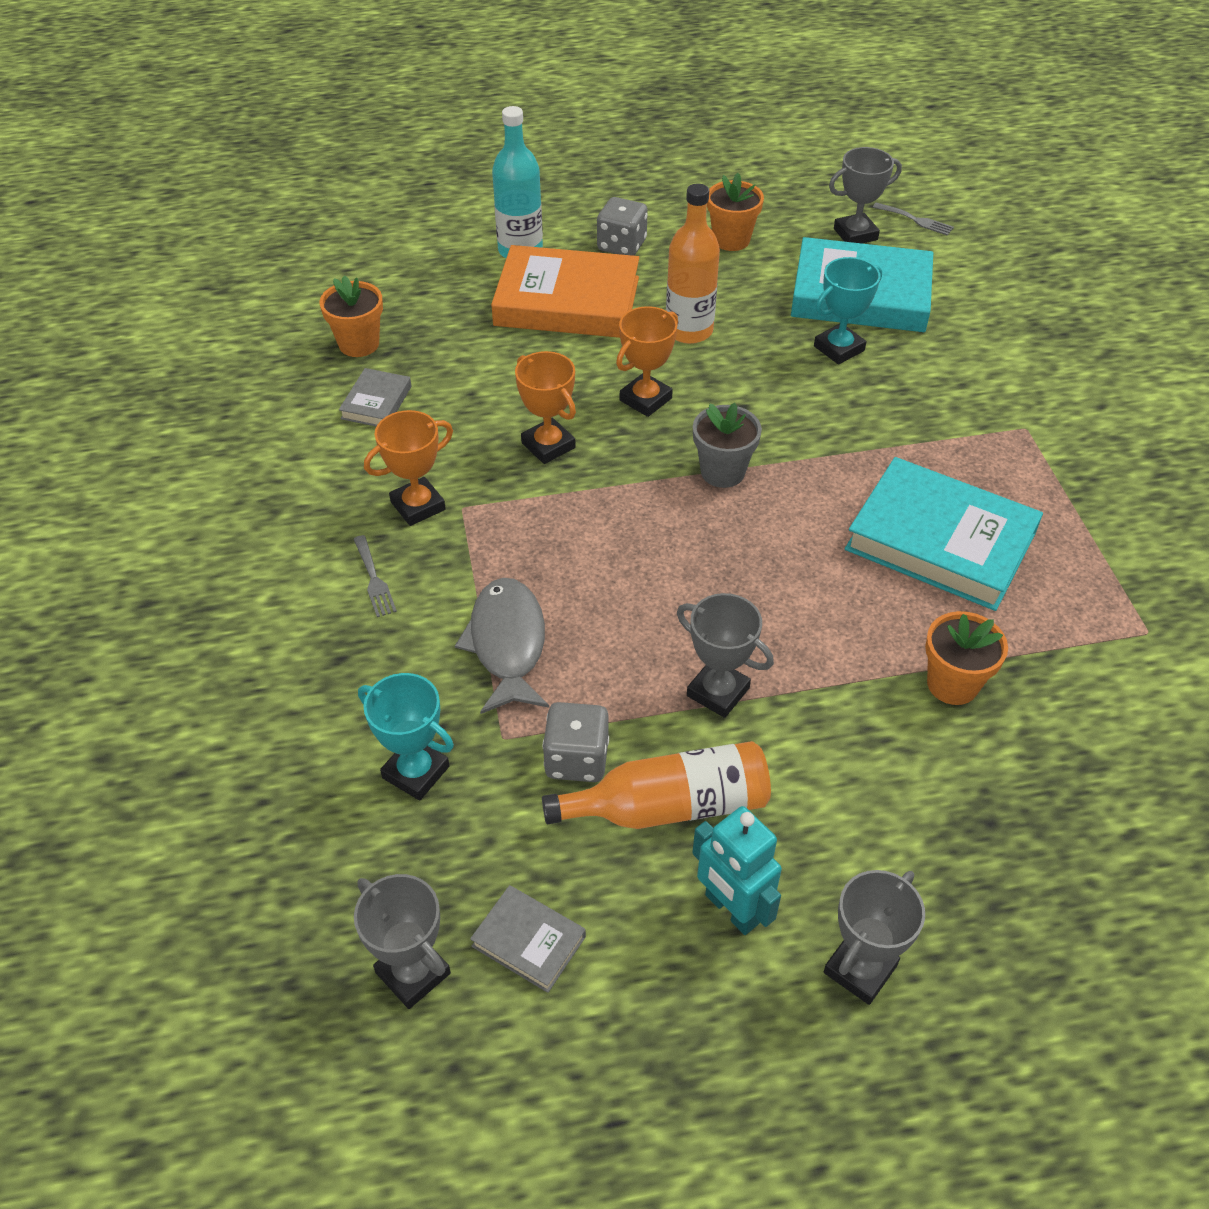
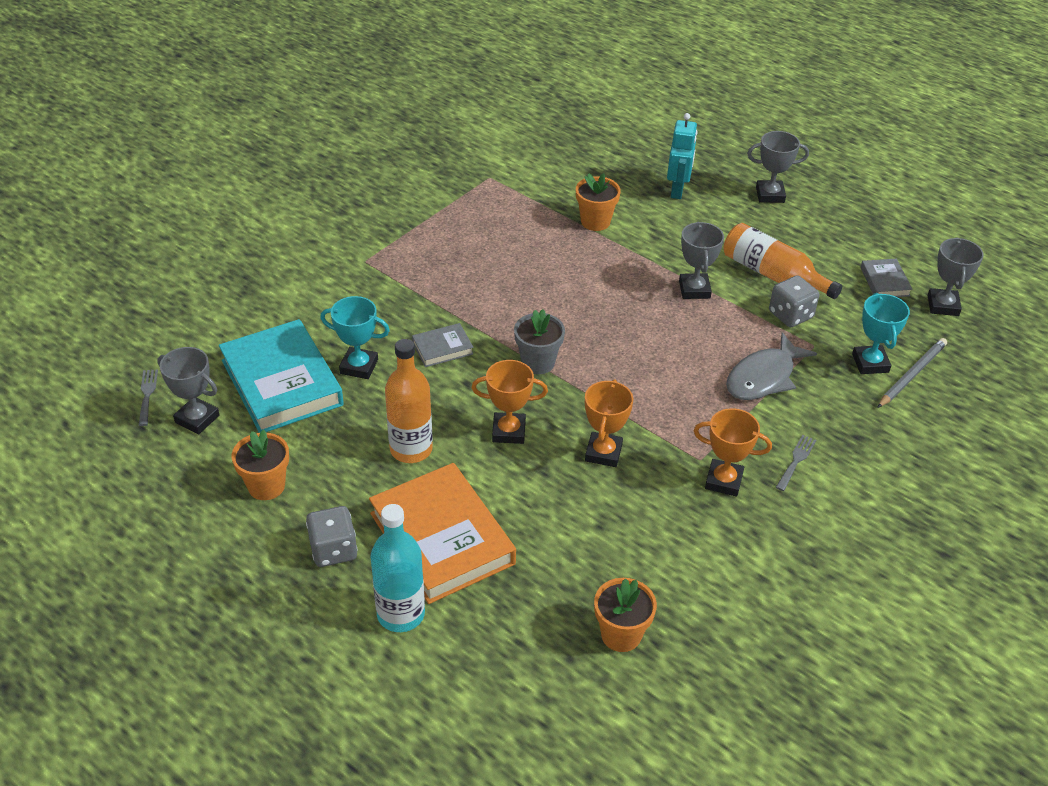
camera: 130 degrees left, 5 degrees down
grey book [339,368,411,426] -> grey book moved to [412,323,473,367]
turquoise robot [692,806,782,935] -> turquoise robot moved to [667,113,698,199]
turquoise book [845,457,1043,611] -> none
none -> grey pencil [877,338,947,408]

